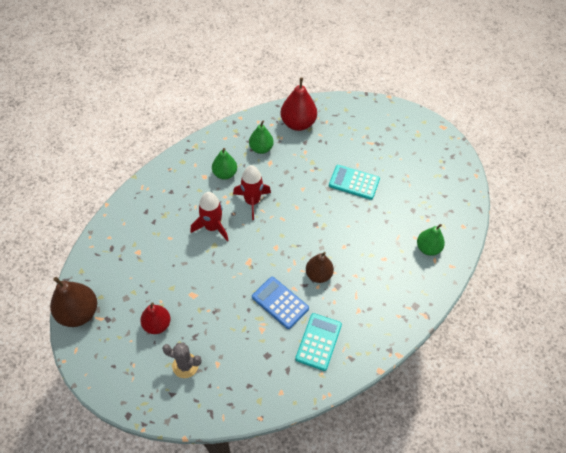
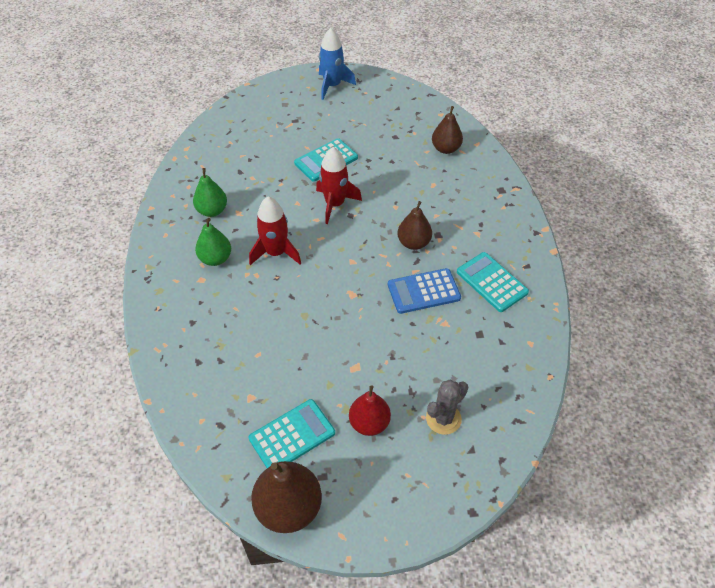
camera: 55 degrees left, 5 degrees down
red rocket [190,192,228,241] -> red rocket moved to [316,147,362,224]
red pear [280,78,317,131] -> none
green pear [417,224,445,256] -> brown pear [432,106,463,154]
none -> turquoise calculator [249,399,335,468]
none -> blue rocket [319,28,356,100]

